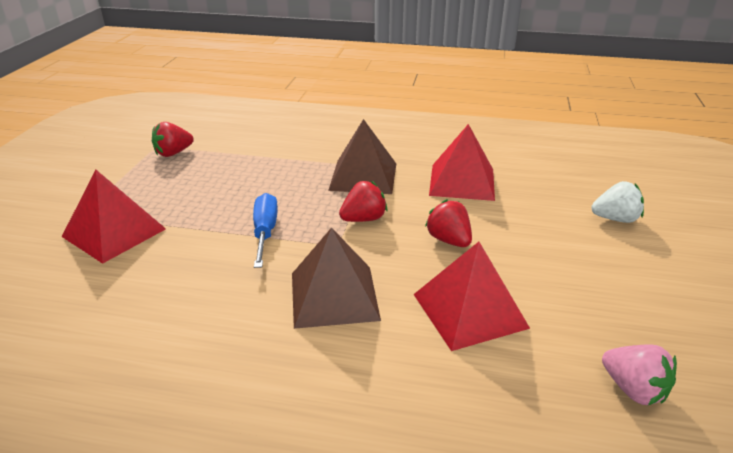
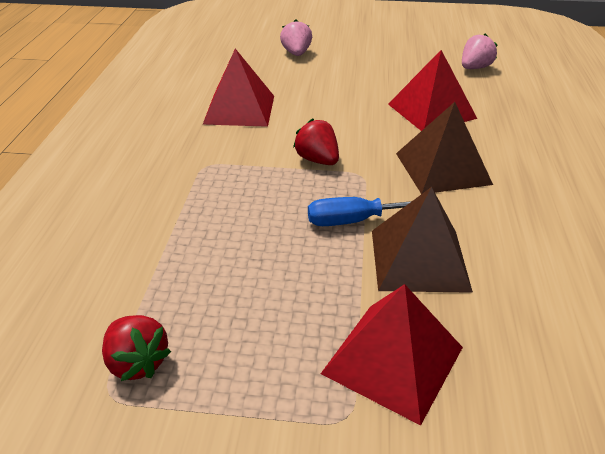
camera: 95 degrees left, 5 degrees up
brown pyramid [328,119,396,194] -> brown pyramid moved to [372,187,473,293]
red strawberry [425,199,472,247] -> none
white strawberry [591,181,644,223] -> pink strawberry [280,20,312,56]

